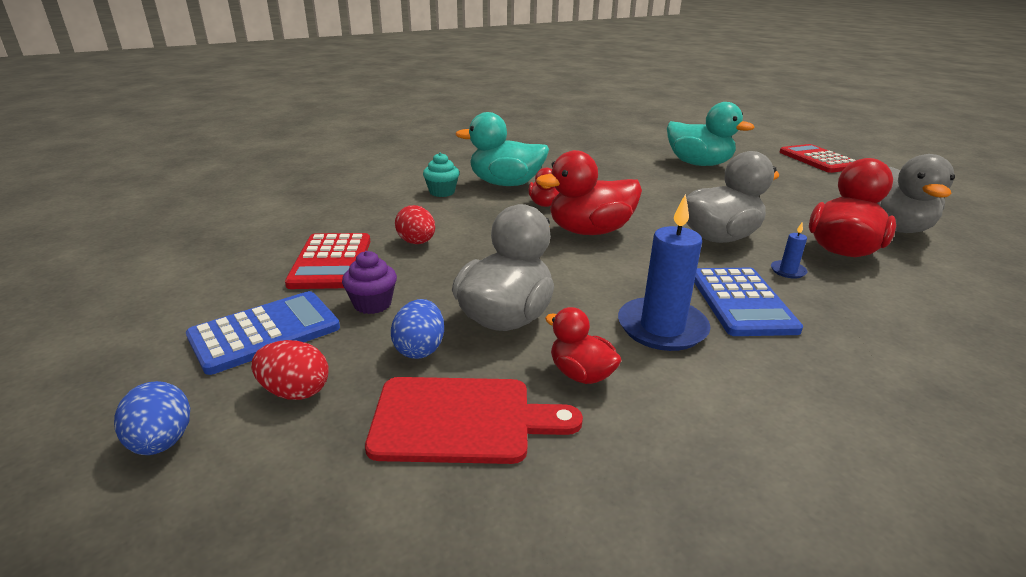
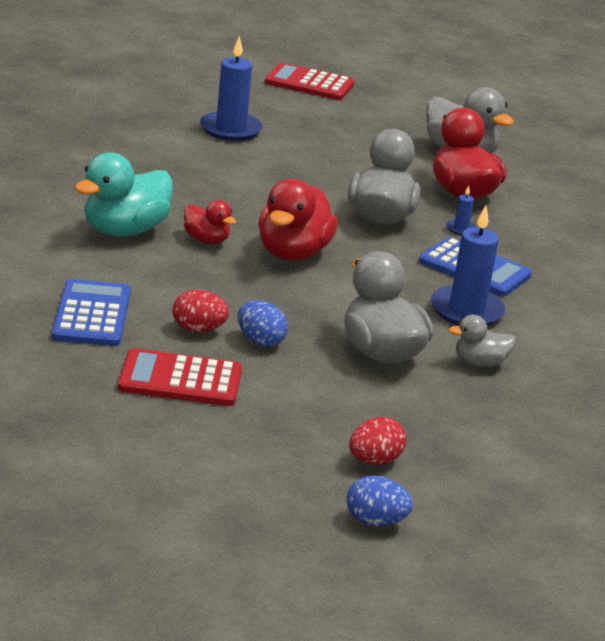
camera: 55 degrees left, 0 degrees up
blue calculator [186,291,340,375] -> blue calculator moved to [52,279,131,346]
red calculator [285,233,371,289] -> red calculator turned 150 degrees clockwise [118,348,242,406]
purple cupcake [342,251,397,314] -> none
red cutting board [365,377,583,464] -> none
blue egg [391,299,444,359] -> blue egg moved to [238,301,288,347]
turquoise cupcake [423,153,459,197] -> none
red duck [545,307,622,384] -> grey duck [449,315,516,367]
turquoise duck [667,102,755,166] -> blue candle [200,36,263,141]

